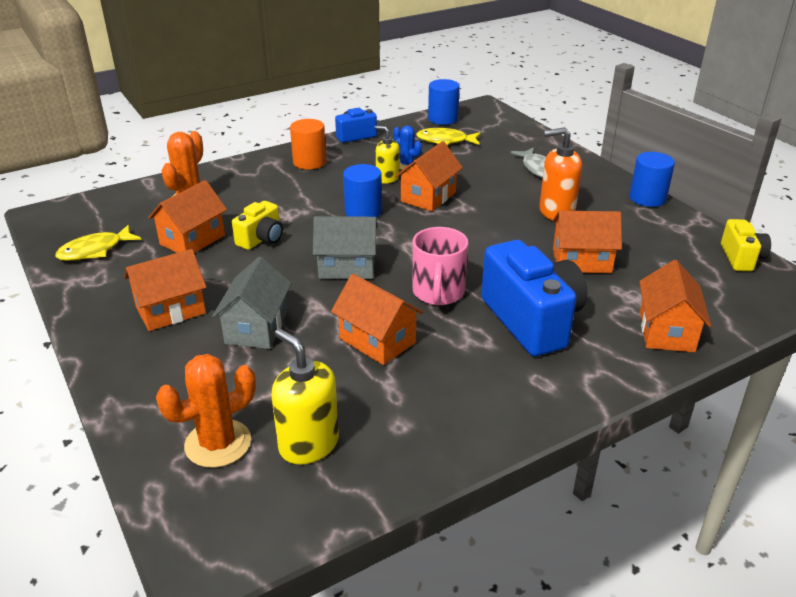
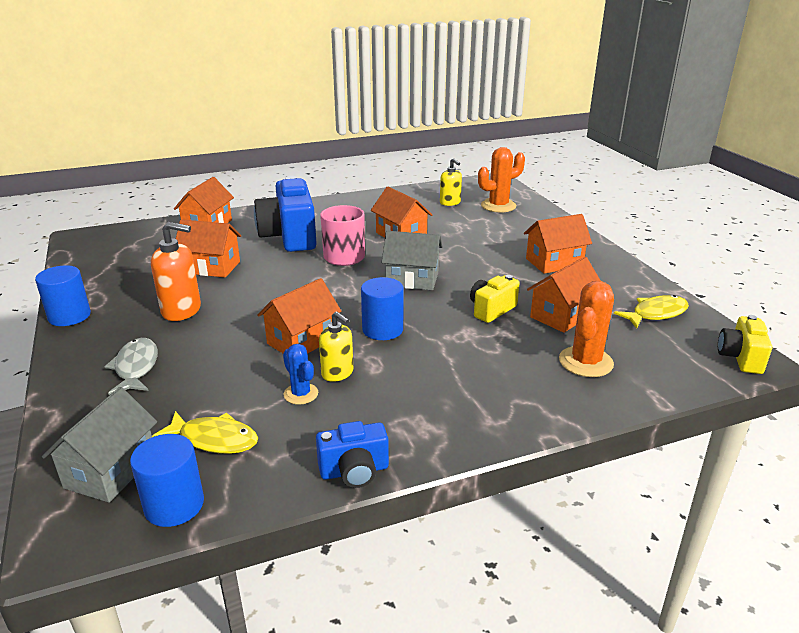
camera: 170 degrees left, 5 degrees down
grey house [212,257,292,349] -> grey house moved to [42,387,157,503]
yellow soap dispenser [272,329,339,465] -> yellow soap dispenser [440,158,462,206], size x0.66
orange cylinder [290,119,326,170] -> none
yellow camera [721,219,771,271] -> yellow camera moved to [718,315,772,374]

